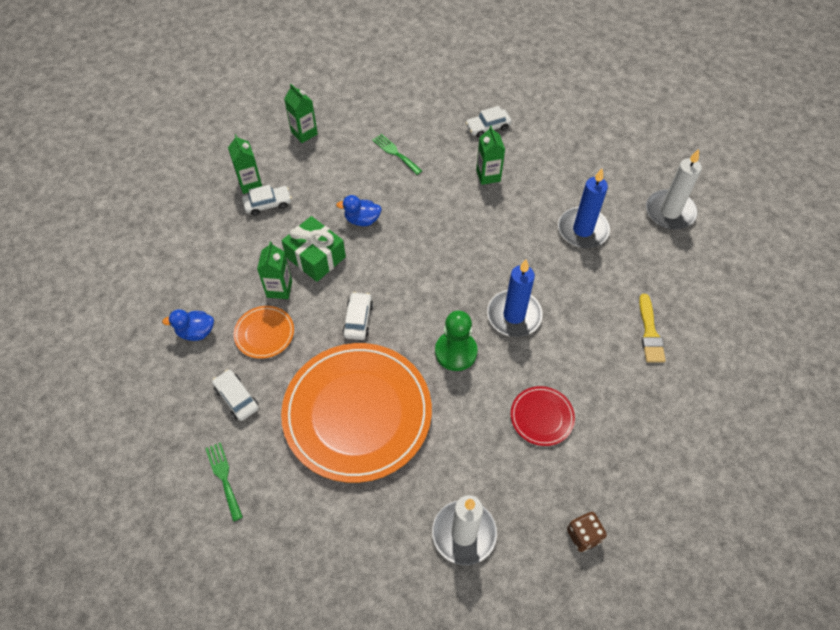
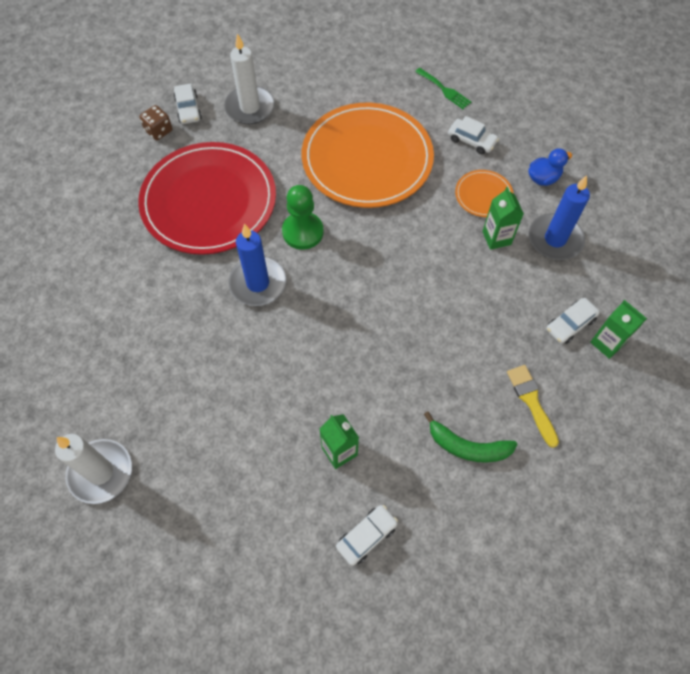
camera: 160 degrees right, 5 degrees up
green gift [282,216,346,282] -> none
green carton [284,84,318,143] -> none
blue duck [336,195,382,226] -> none
white car [343,292,373,340] -> white car moved to [173,83,202,124]
green fork [372,134,422,175] -> green banana [424,411,518,463]
red plate [511,386,575,446] -> red plate [138,142,276,255], size x2.33
blue candle [558,168,610,248] -> blue candle moved to [529,175,590,260]
yellow brush [639,294,666,363] -> yellow brush moved to [507,365,559,448]

